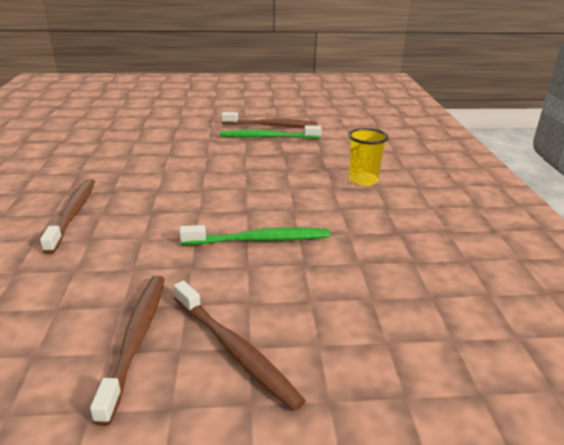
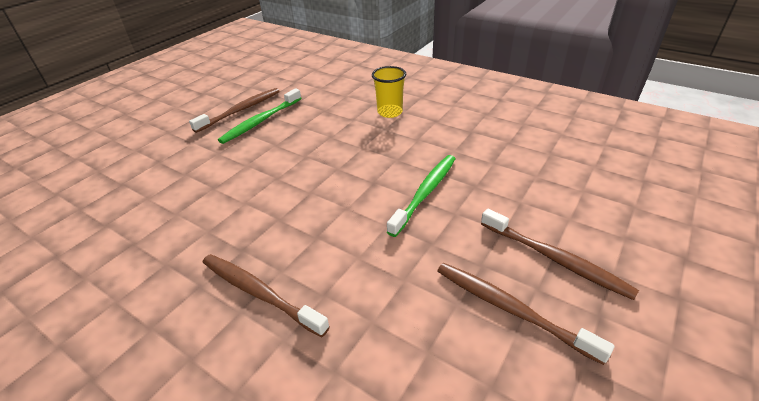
camera: 50 degrees left, 10 degrees up
brown toothbrush [173,281,306,411] -> brown toothbrush turned 45 degrees clockwise [481,209,639,300]

